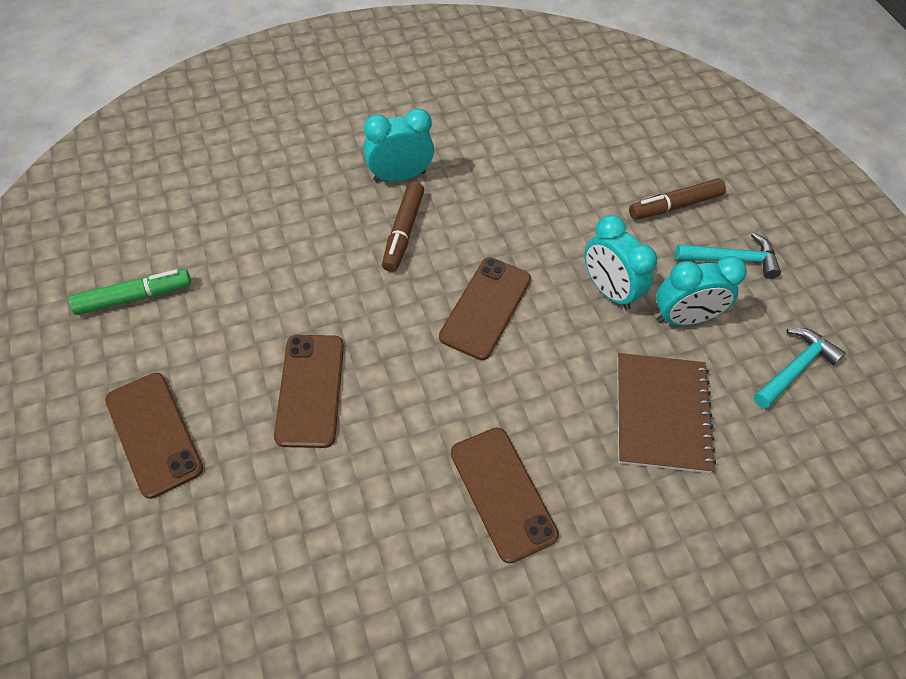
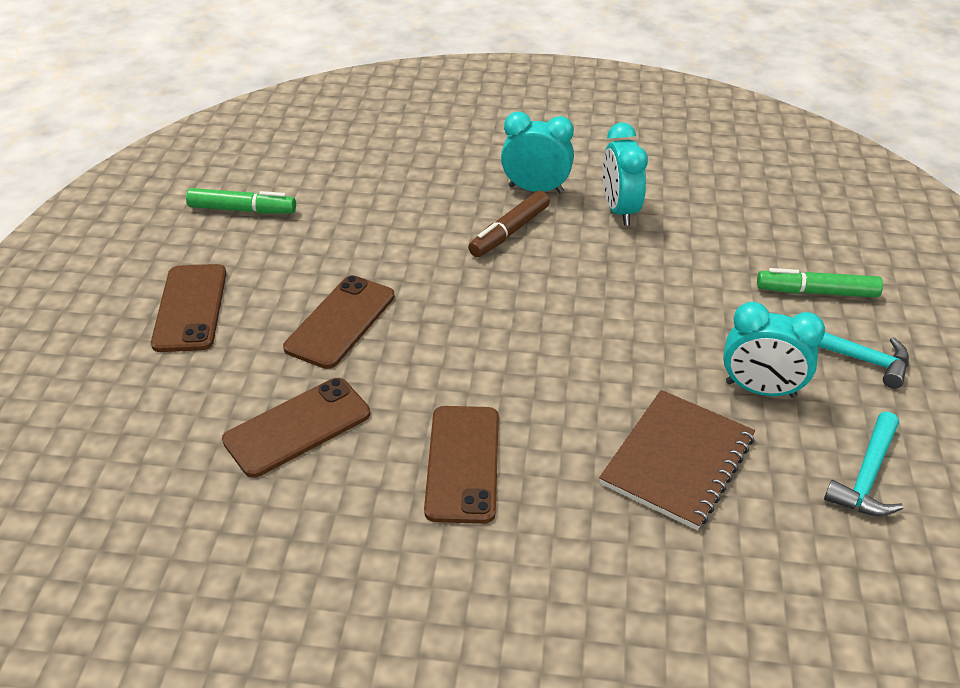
camera: 30 degrees right, 15 degrees down
brown phone [439,257,531,360] -> brown phone moved to [222,378,370,478]
turquoise clock [584,215,657,310] -> turquoise clock moved to [603,122,648,226]
brown marker [629,178,726,219] -> green marker [757,268,883,298]
turquoise hammer [754,328,845,409] -> turquoise hammer turned 135 degrees clockwise [824,412,903,516]

